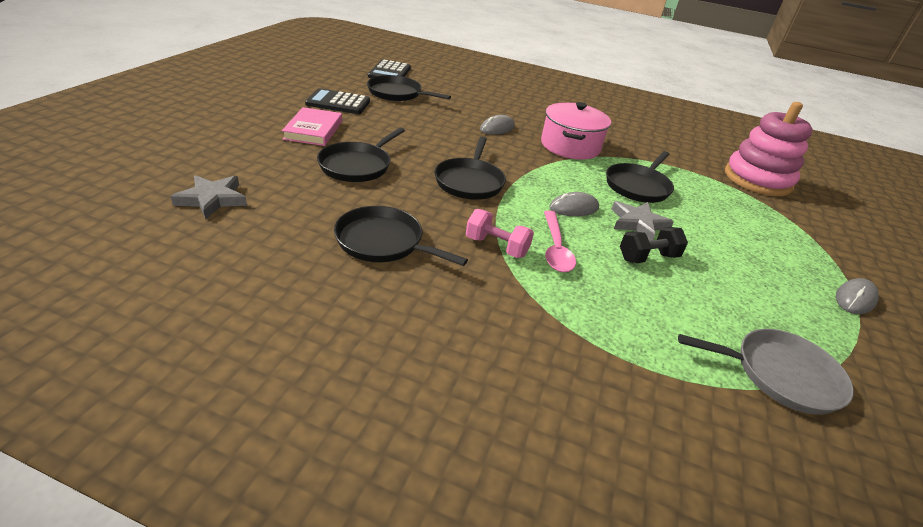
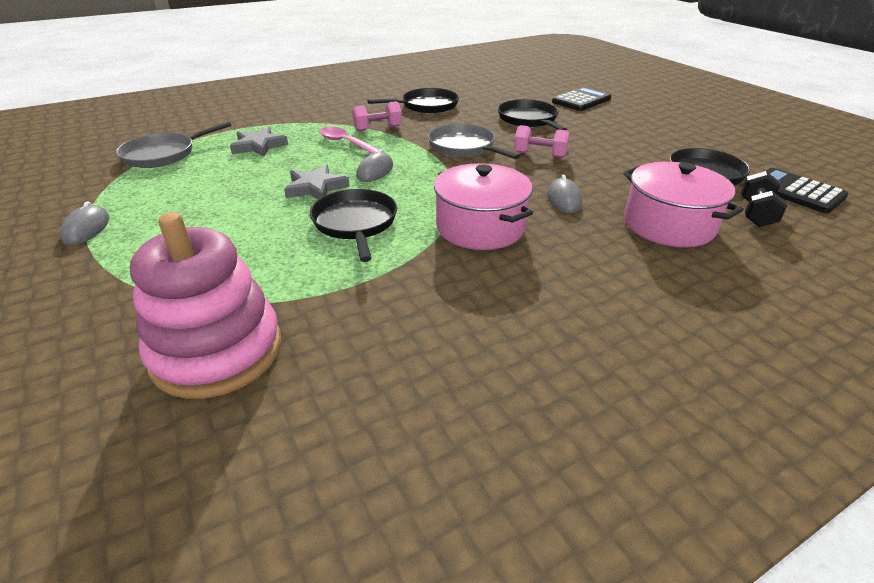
camera: 135 degrees right, 0 degrees up
grey star [170,175,247,219] -> grey star moved to [230,127,288,157]
pink book [282,107,342,146] -> none
black calculator [305,88,370,114] -> black calculator moved to [552,87,611,111]
black pan [434,137,506,200] -> grey pan [428,124,520,159]
black dumbbell [620,227,688,263] -> black dumbbell moved to [741,171,787,227]
none -> pink dumbbell [514,125,569,158]
none -> pink pot [623,162,744,247]

